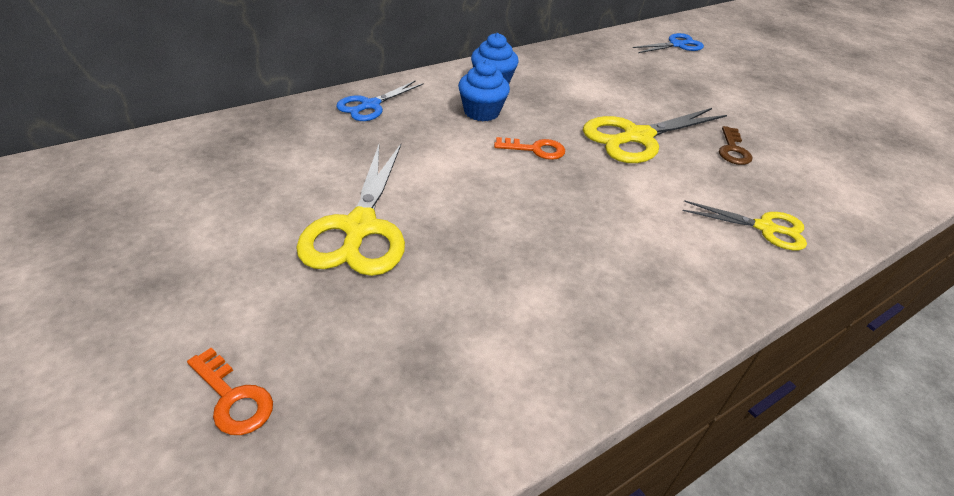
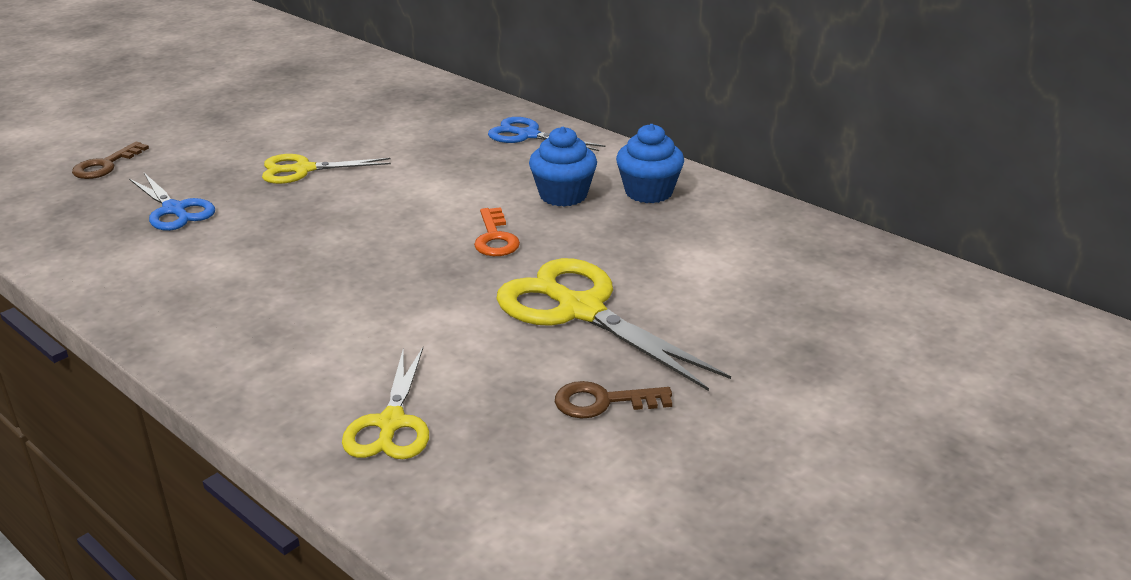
camera: 80 degrees right, 10 degrees down
orange key [187,348,273,435] -> brown key [72,141,149,179]
yellow scissors [296,144,405,276] -> yellow scissors [262,154,391,184], size x0.60
blue scissors [633,33,704,53] -> blue scissors moved to [129,173,215,231]

